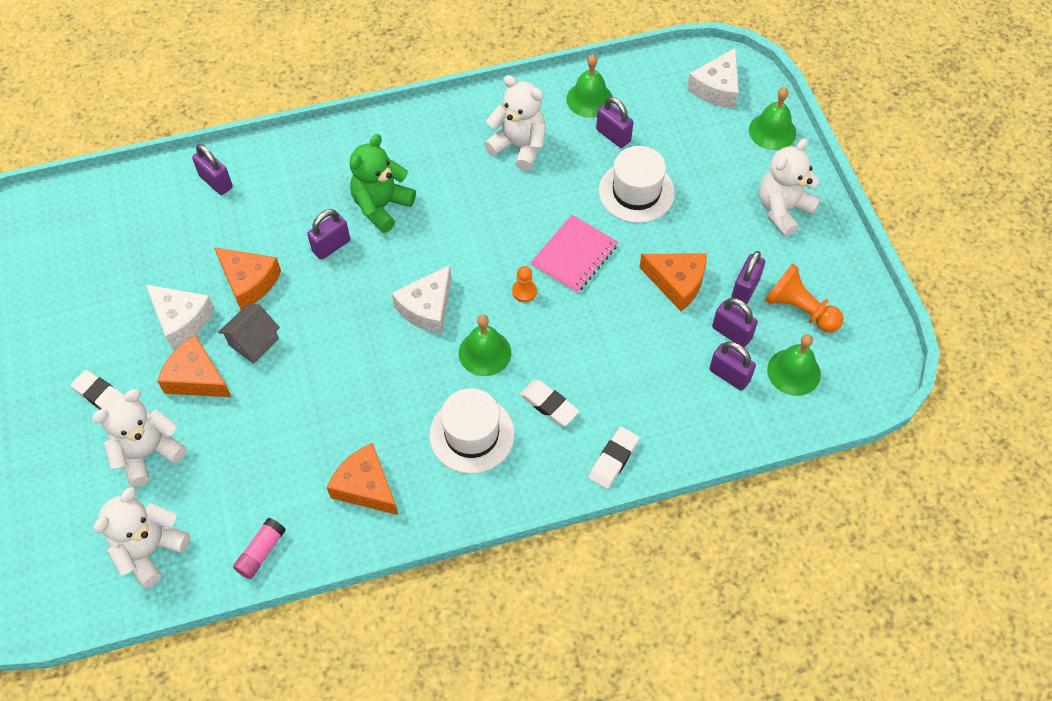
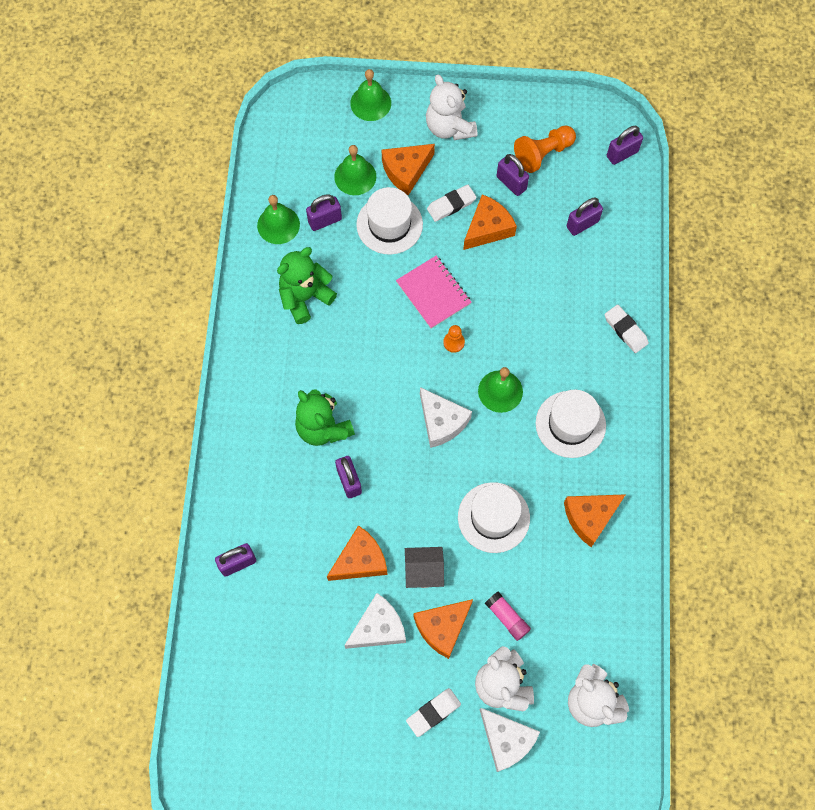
camera: 70 degrees left, 10 degrees up
grey house [218,304,280,364] -> grey house turned 60 degrees counterclockwise [405,547,444,588]
pink glue stick [233,518,286,579] -> pink glue stick moved to [485,591,531,641]
white teddy bear [484,75,546,171] -> green teddy bear [277,247,337,324]
white eraser [520,380,579,426] -> white eraser moved to [427,185,477,222]
white cheese [687,48,739,108] -> white cheese moved to [480,708,540,772]
purple padlock [712,298,758,347] -> purple padlock moved to [607,126,643,165]
green bell [767,334,821,396] -> green bell moved to [334,145,376,195]
none -> orange cheese [382,144,435,195]
none -> white hat [458,482,530,553]

